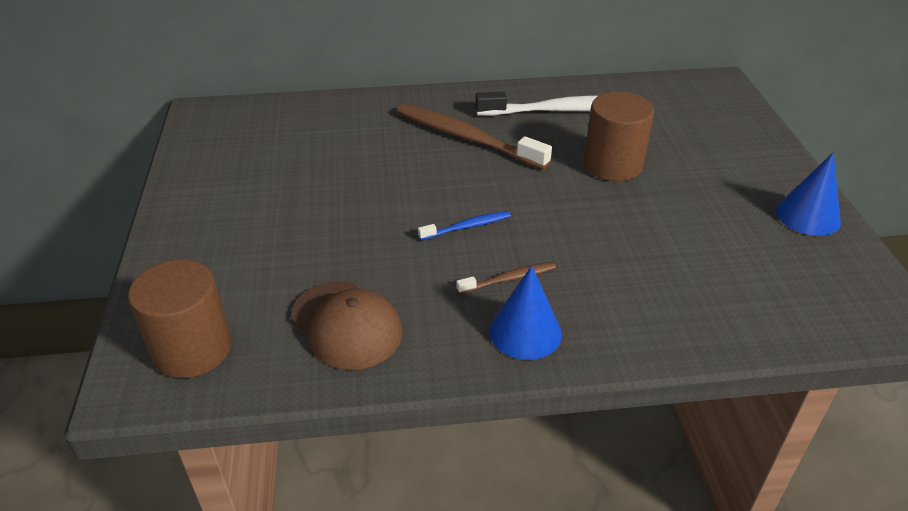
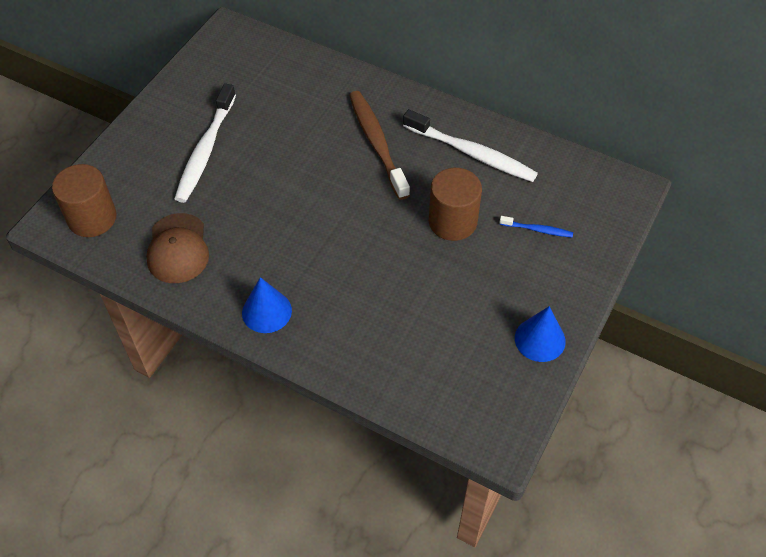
camera: 35 degrees right, 15 degrees up
blue toothbrush [418,211,511,240] -> blue toothbrush moved to [499,216,573,238]
brown toothbrush [456,262,556,294] -> none
none -> white toothbrush [174,83,236,203]

